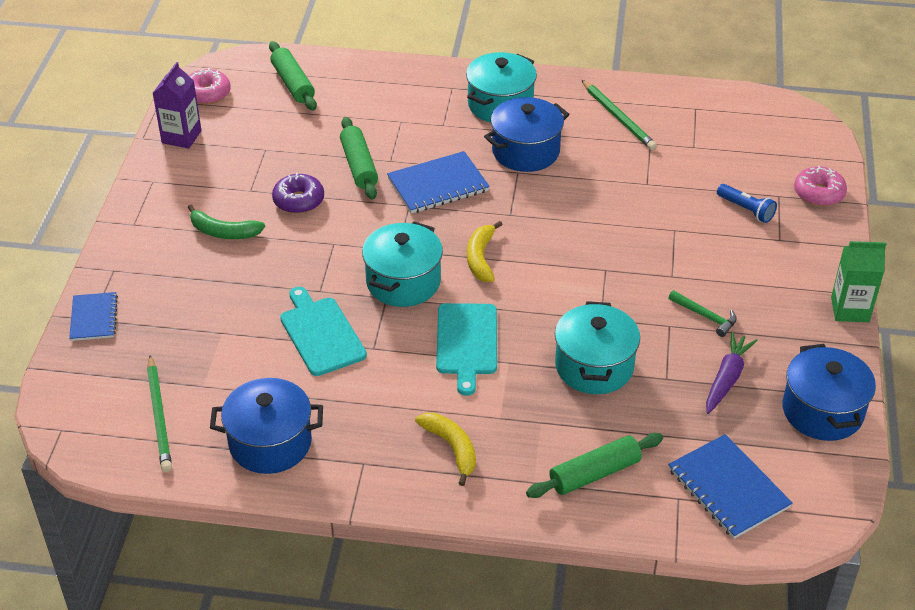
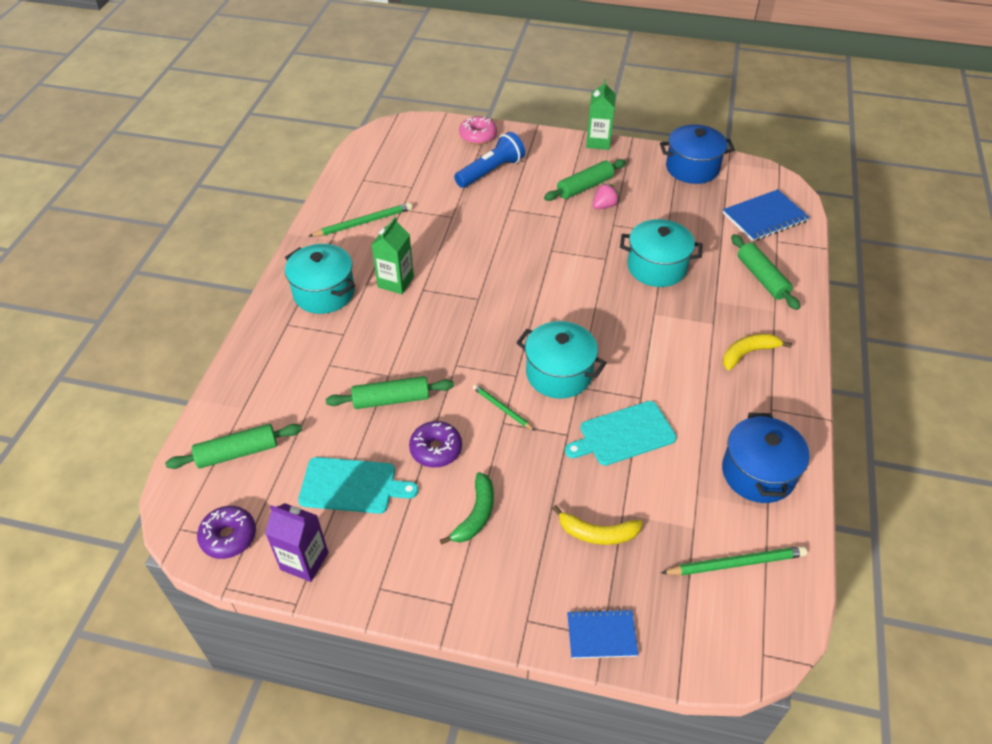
camera: 85 degrees left, 5 degrees up
pink donut [189,68,231,105] -> purple donut [197,506,256,559]
blue notebook [387,151,490,214] -> none
turquoise cutting board [436,303,497,396] -> turquoise cutting board moved to [298,457,418,514]
yellow banana [467,221,503,282] -> yellow banana moved to [552,505,643,545]
blue pot [484,97,569,172] -> green carton [372,217,414,294]
green hammer [669,290,737,337] -> pink strawberry [593,183,620,210]
purple carrot [706,332,757,414] -> none
blue flashlight [717,184,777,223] -> blue flashlight [454,132,525,188], size x1.63
none -> green pencil [473,384,535,431]
none -> green rolling pin [544,159,626,201]

